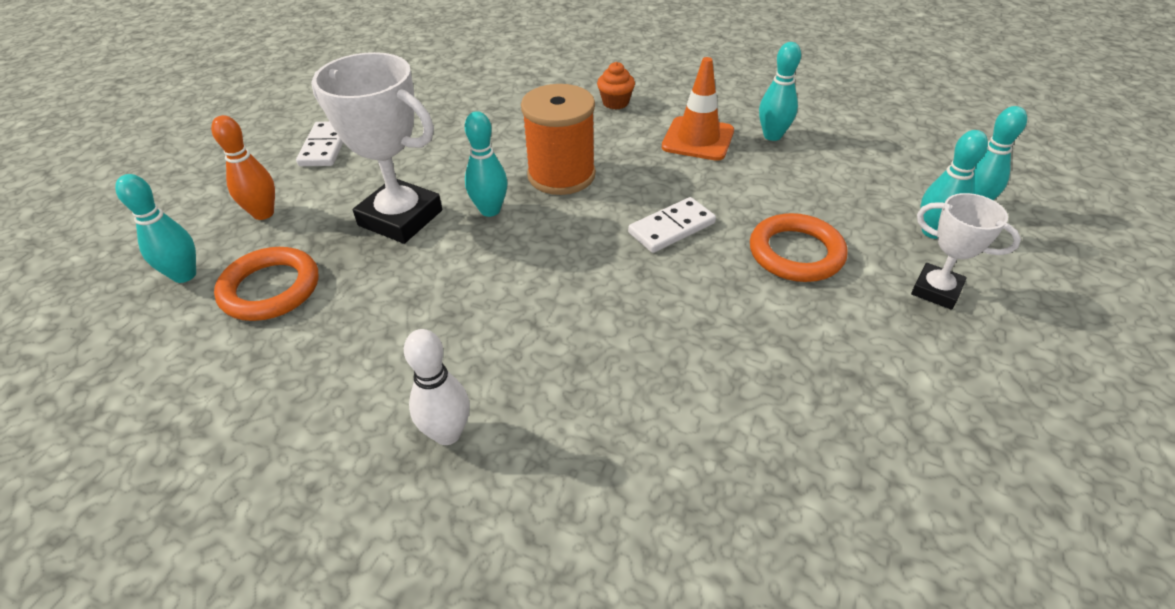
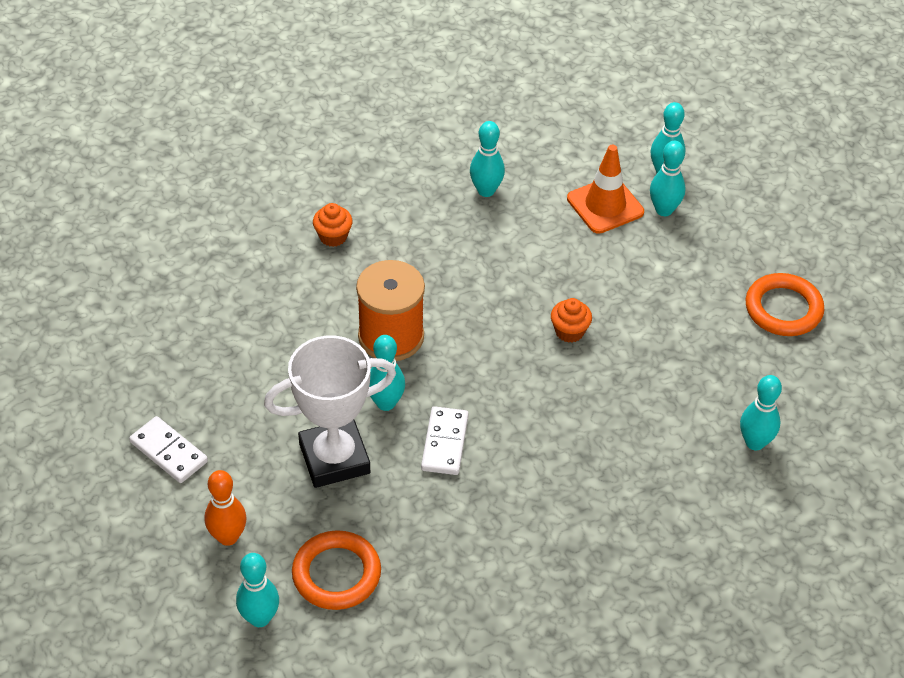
camera: 50 degrees left, 5 degrees up
white bowling pin [404,329,470,445] -> none
white domino [628,197,716,253] -> white domino moved to [421,406,469,475]
orange traffic cone [662,57,734,161] -> orange traffic cone moved to [567,144,644,234]
orange ring [750,213,848,282] -> orange ring moved to [746,273,824,336]
white trophy [911,193,1021,309] -> none
none -> orange cupcake [551,298,592,343]
none -> turquoise bowling pin [740,375,782,451]

